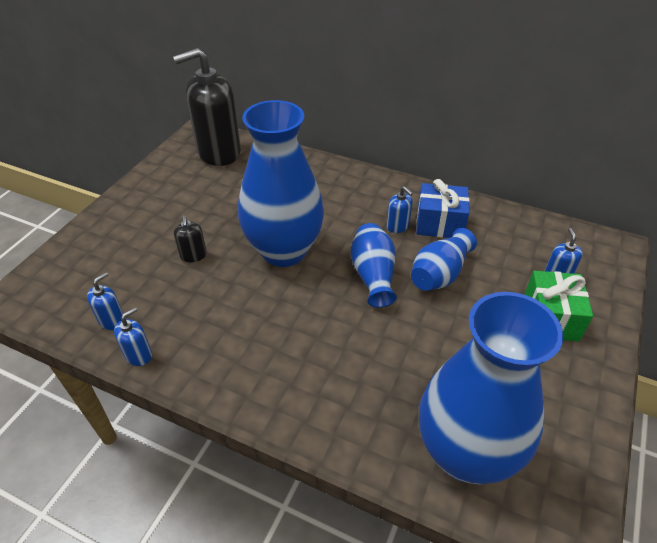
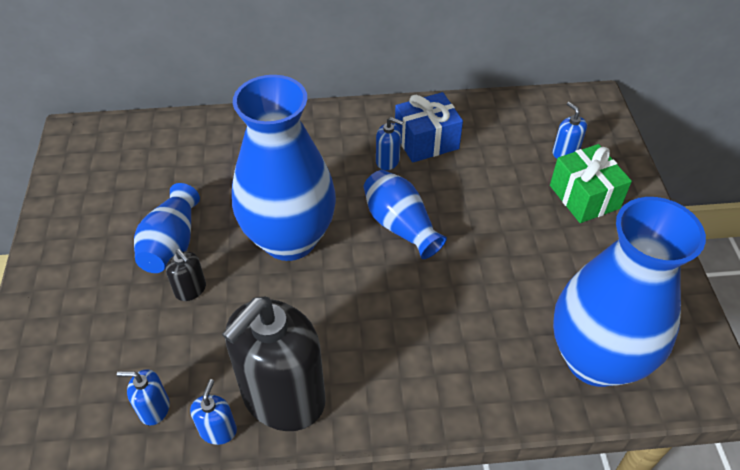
camera: 30 degrees left, 5 degrees up
blue soap dispenser [87,272,123,330] -> blue soap dispenser turned 90 degrees counterclockwise [117,369,170,425]
black soap dispenser [173,48,241,166] -> black soap dispenser moved to [222,297,325,431]
blue vase [411,228,477,291] -> blue vase moved to [134,183,200,273]

